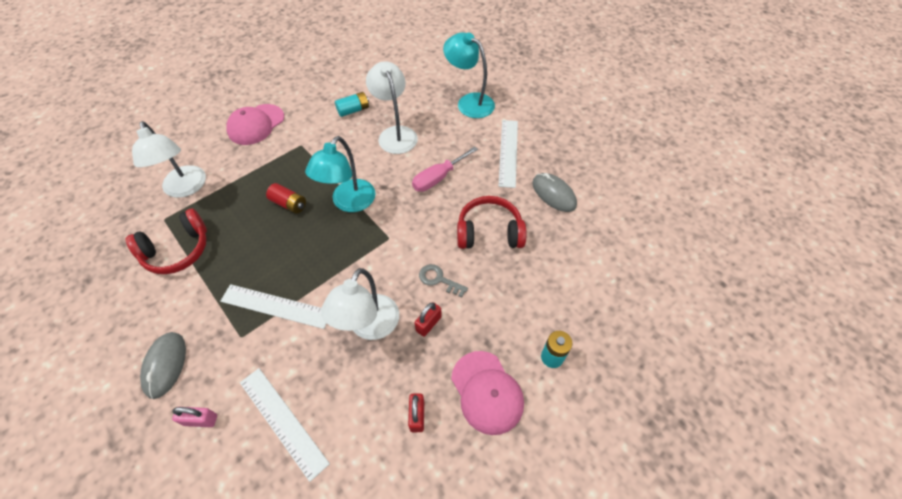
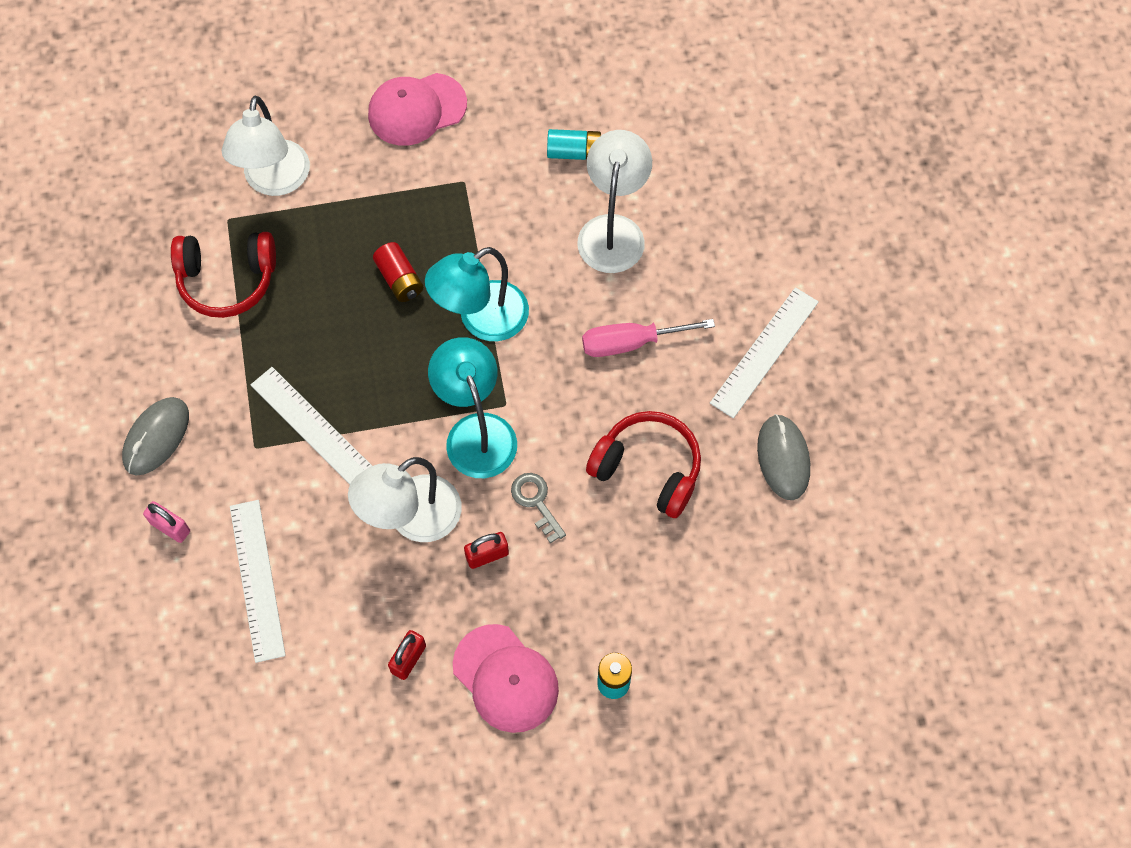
camera: 30 degrees right, 10 degrees up
turquoise lamp [443,32,495,118] -> turquoise lamp moved to [428,337,517,478]
pink cap [451,351,524,435] -> pink cap turned 45 degrees counterclockwise [453,624,559,733]

